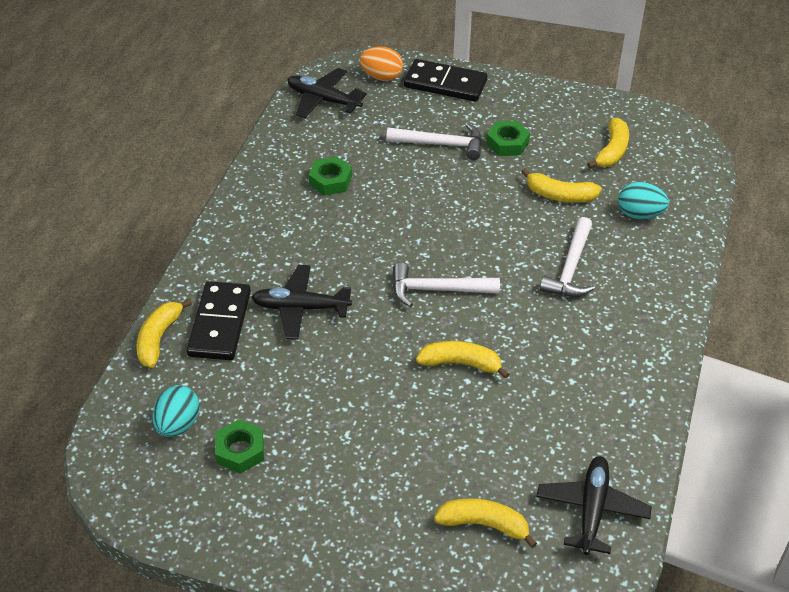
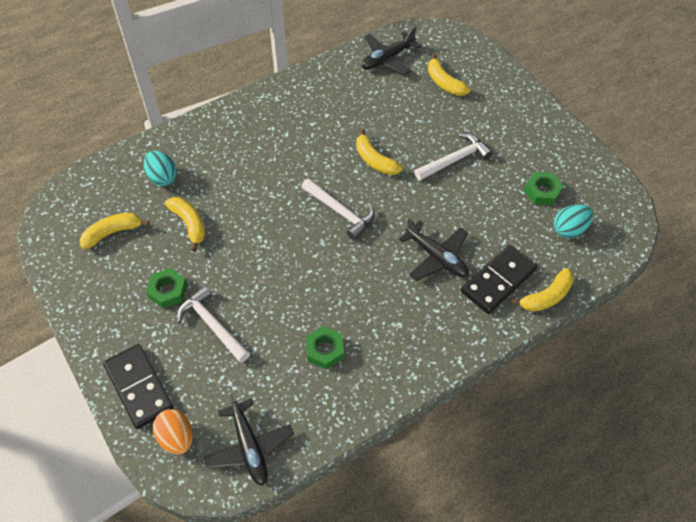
camera: 140 degrees left, 10 degrees up
white hammer [540,217,595,297] -> white hammer moved to [414,133,493,181]

